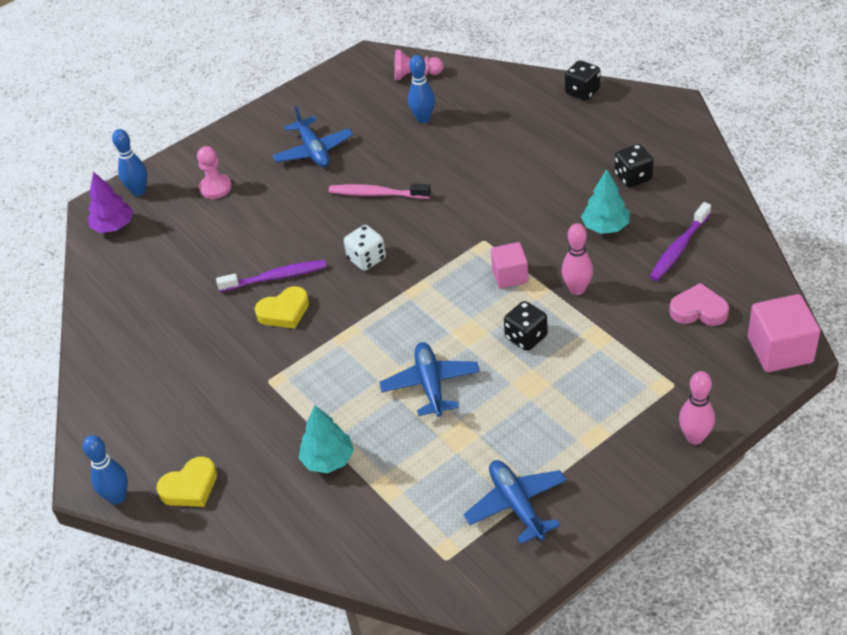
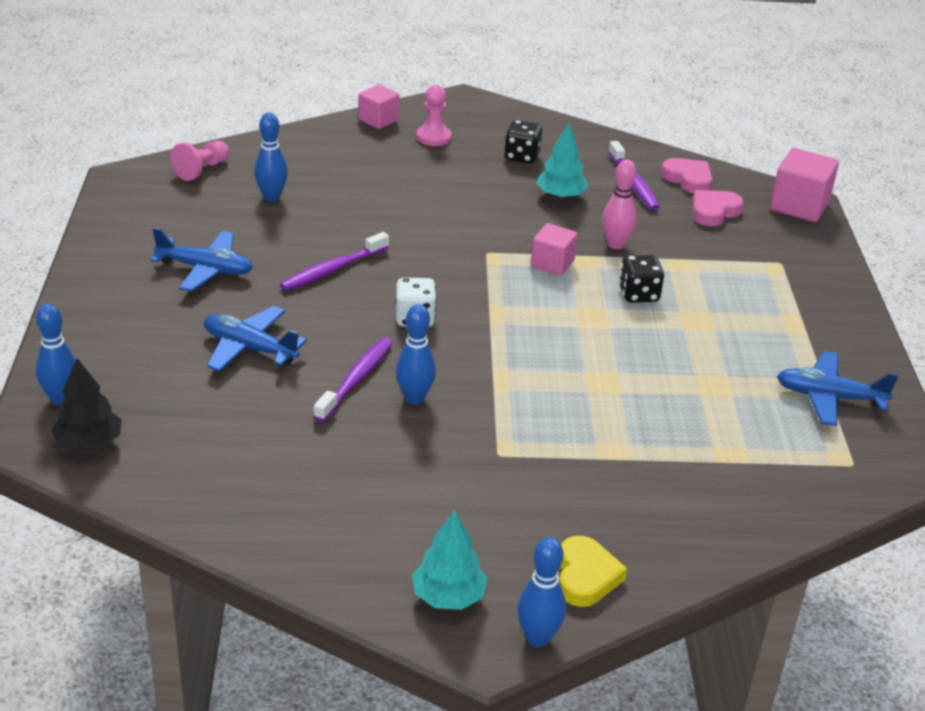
camera: 60 degrees left, 10 degrees down
purple tree [88,172,133,233] -> black tree [51,358,122,451]
pink pawn [197,146,232,199] -> pink pawn moved to [416,85,452,146]
yellow heart [255,286,309,328] -> blue bowling pin [396,304,436,404]
turquoise tree [299,405,354,473] -> turquoise tree moved to [412,509,488,610]
pink toothbrush [329,183,431,199] -> purple toothbrush [280,232,389,291]
blue plane [379,342,480,417] -> blue plane moved to [204,306,307,372]
black dice [565,60,600,100] -> pink cube [358,85,400,129]
pink bowling pin [679,371,715,445] -> none
none -> pink heart [661,158,712,194]

